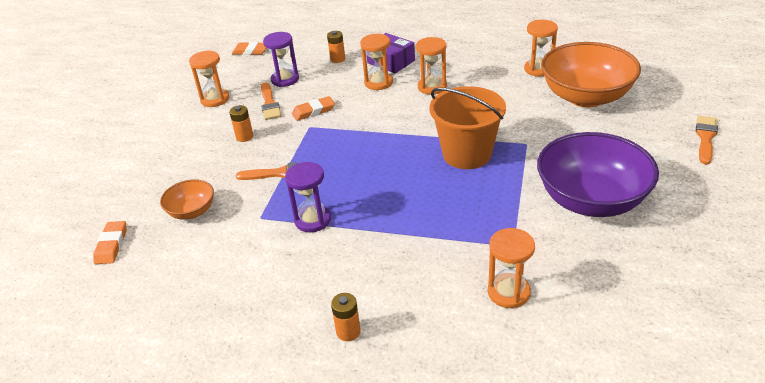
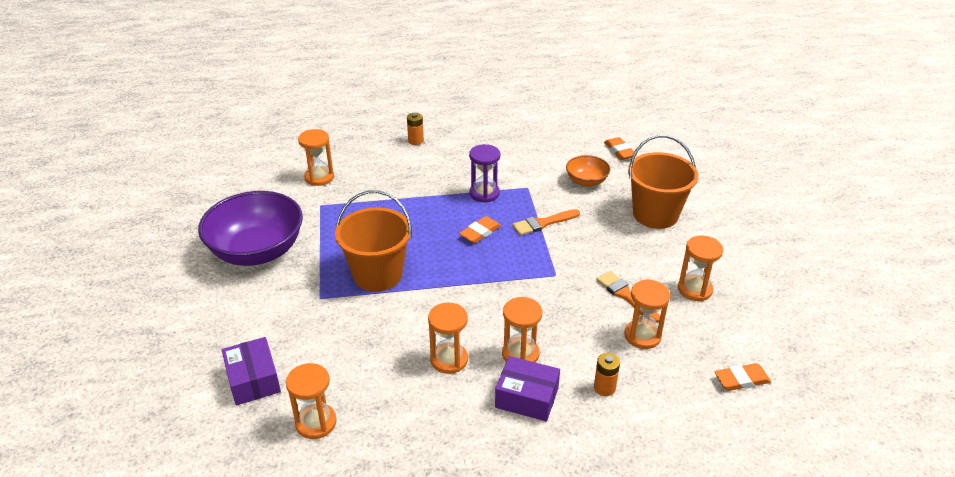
camera: 155 degrees right, 0 degrees up
orange battery [229,105,253,142] -> none
purple hourglass [263,32,299,87] -> orange hourglass [624,279,670,349]
orange eraser [292,96,335,121] -> orange eraser moved to [459,216,501,243]
orange bowl [541,42,641,107] -> purple box [222,337,281,405]
orange brush [696,116,718,165] -> none
none -> orange bucket [628,135,699,229]

